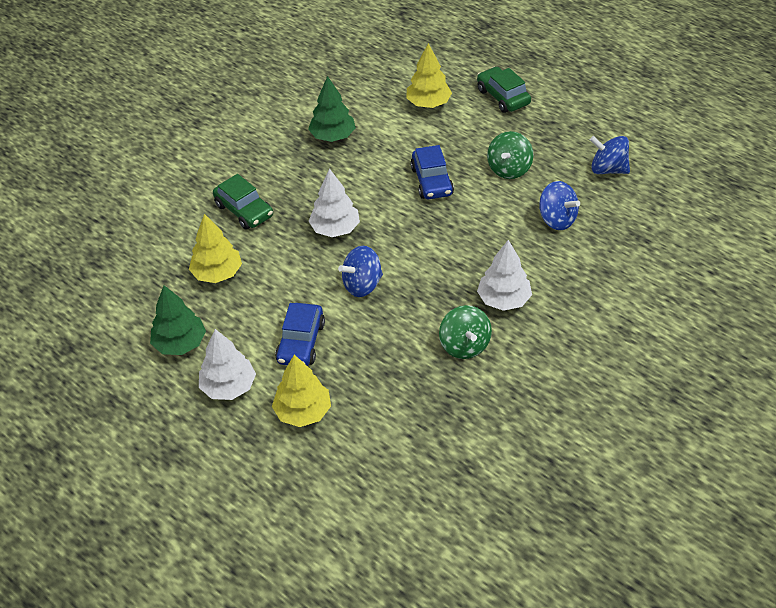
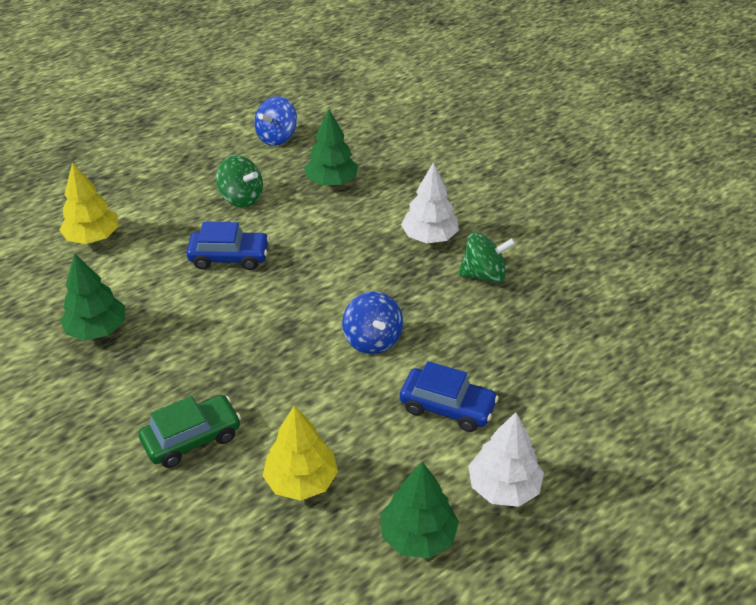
camera: 80 degrees left, 5 degrees down
yellow tree [272,355,331,427] -> none
white tree [308,169,360,237] -> none
green car [477,67,531,113] -> none
blue spinning top [539,181,580,230] -> green tree [304,109,358,186]

